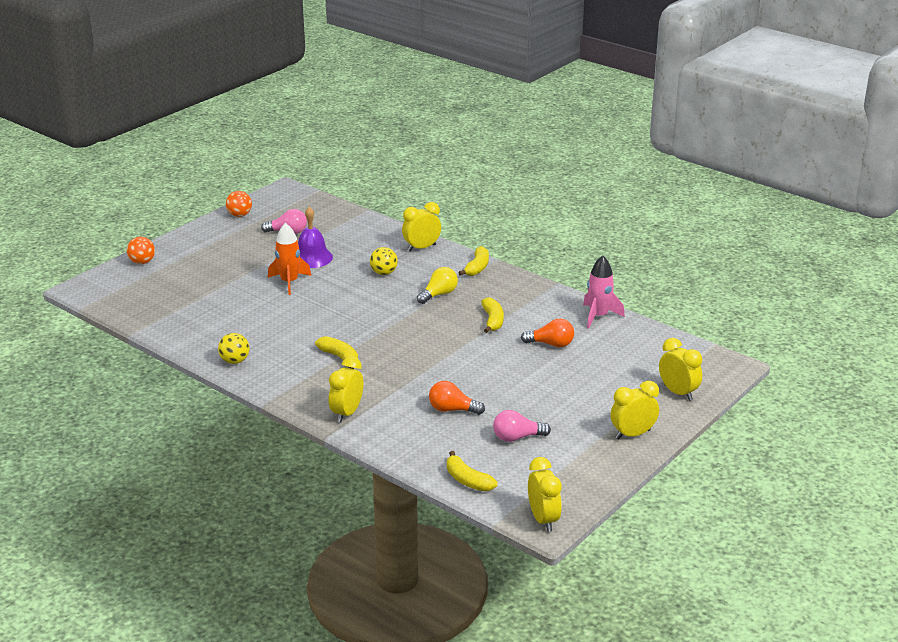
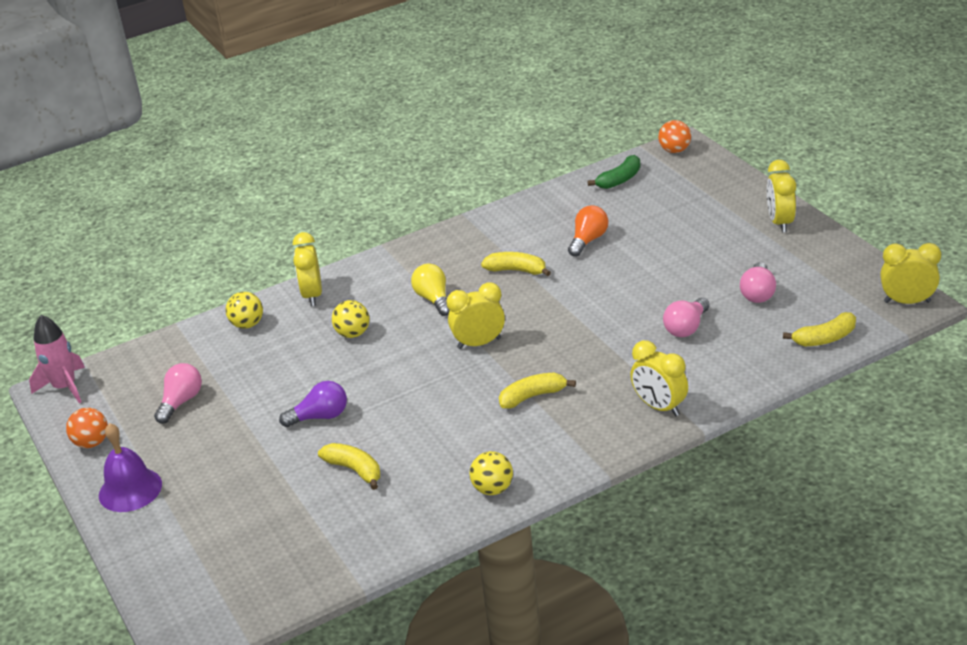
camera: 65 degrees left, 5 degrees up
orange ball [127,237,155,264] -> orange ball moved to [658,120,691,153]
orange rocket [268,223,311,295] -> purple light bulb [279,381,347,427]
purple bell [298,207,333,268] -> purple bell moved to [99,423,162,512]
orange light bulb [429,381,485,415] -> pink light bulb [663,298,710,337]
yellow banana [458,246,489,276] -> yellow banana moved to [318,443,380,490]
pink rocket [583,255,625,329] -> pink rocket moved to [29,315,85,403]
yellow clock [659,338,702,401] -> yellow clock moved to [446,282,505,349]
none -> yellow ball [225,292,263,329]
none -> green banana [587,155,640,189]

